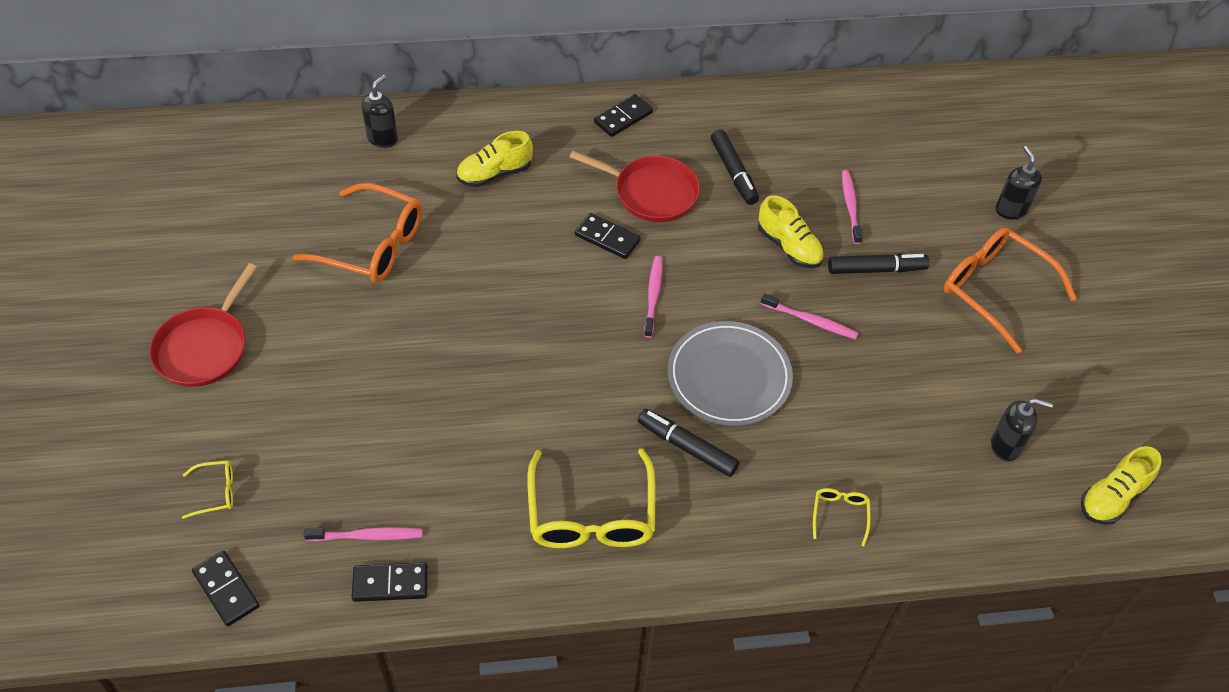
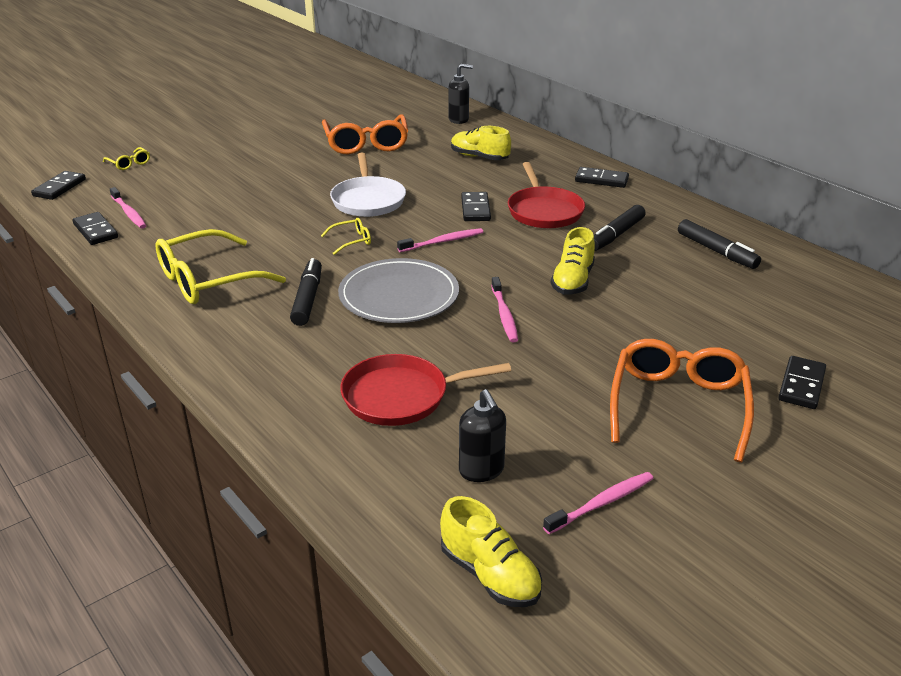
camera: 60 degrees right, 20 degrees down
red pan [149,263,257,387] -> red pan moved to [340,354,511,426]
yellow glasses [813,488,871,546] -> yellow glasses moved to [321,218,371,255]
black marker [828,254,929,274] -> black marker moved to [678,219,761,269]
pink toothbrush [842,170,863,244] -> pink toothbrush moved to [543,472,654,534]
black soap dispenser [996,146,1042,219] -> black domino [778,356,826,409]
yellow shoe [1081,446,1161,525] -> yellow shoe turned 150 degrees counterclockwise [440,496,542,607]
none -> white pan [330,153,406,217]

